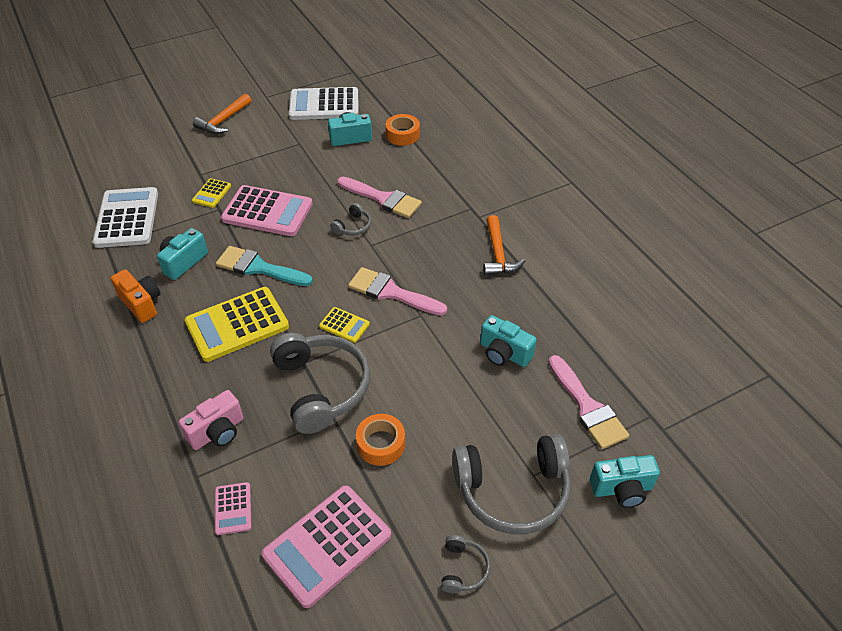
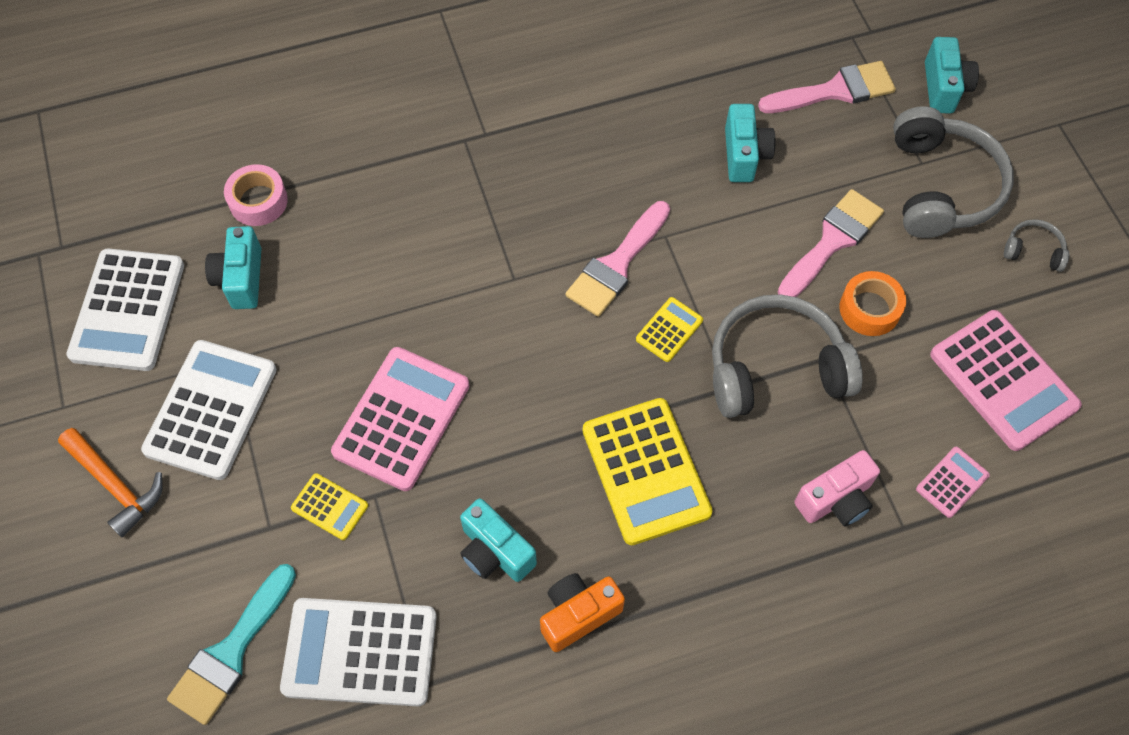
camera: 80 degrees left, 15 degrees up
pink camera [179,390,243,450] -> pink camera turned 90 degrees clockwise [794,450,880,526]
pink calculator [215,482,252,535] -> pink calculator turned 45 degrees counterclockwise [916,447,990,518]
turquoise brush [216,246,313,286] -> turquoise brush moved to [167,564,296,725]
grey headphones [330,203,371,235] -> none
pink brush [338,177,422,218] -> pink brush moved to [778,189,884,297]
orange tape [386,114,420,146] -> pink tape [224,164,288,226]
turquoise camera [480,315,537,367] -> turquoise camera turned 45 degrees counterclockwise [725,104,776,182]
orange hammer [483,215,525,276] -> none
none -> white calculator [141,340,276,480]

